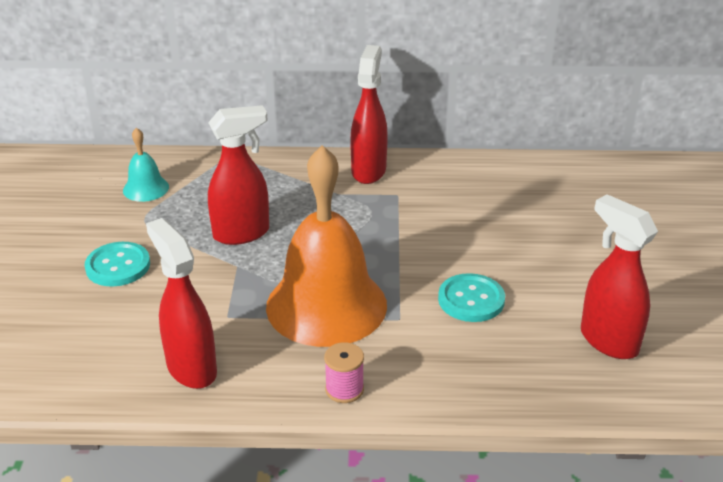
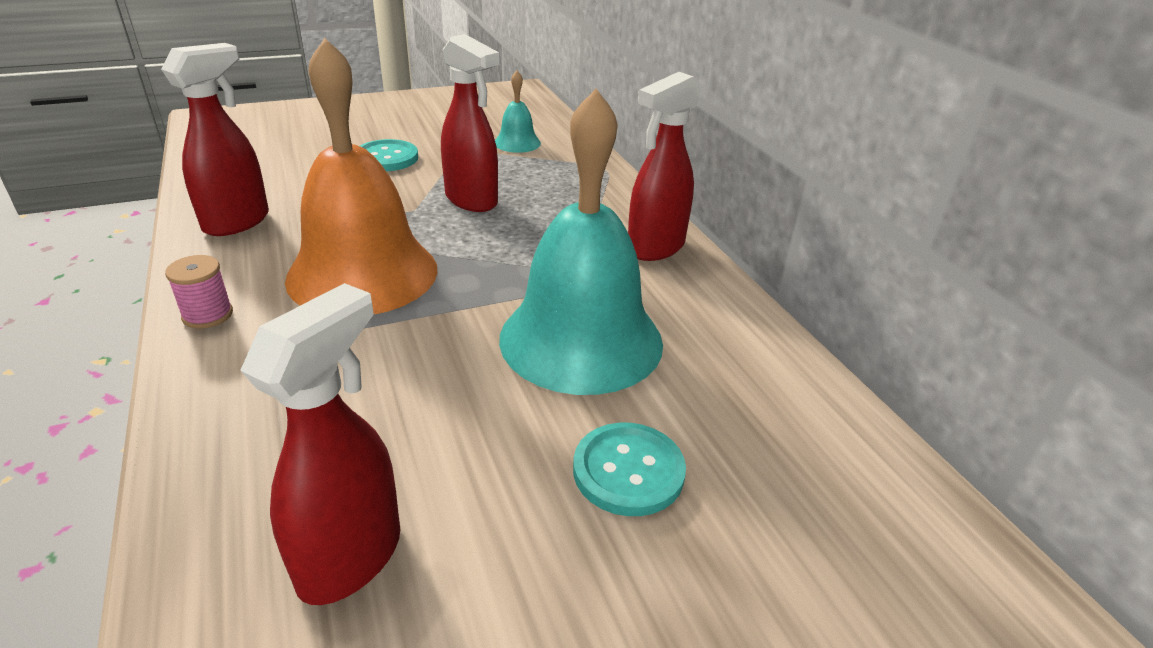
camera: 65 degrees right, 0 degrees up
red spray bottle [350,45,388,184] -> red spray bottle turned 150 degrees clockwise [628,72,701,261]
turquoise button [438,273,505,322] -> turquoise button moved to [573,423,686,516]
none -> turquoise bell [499,89,663,395]

